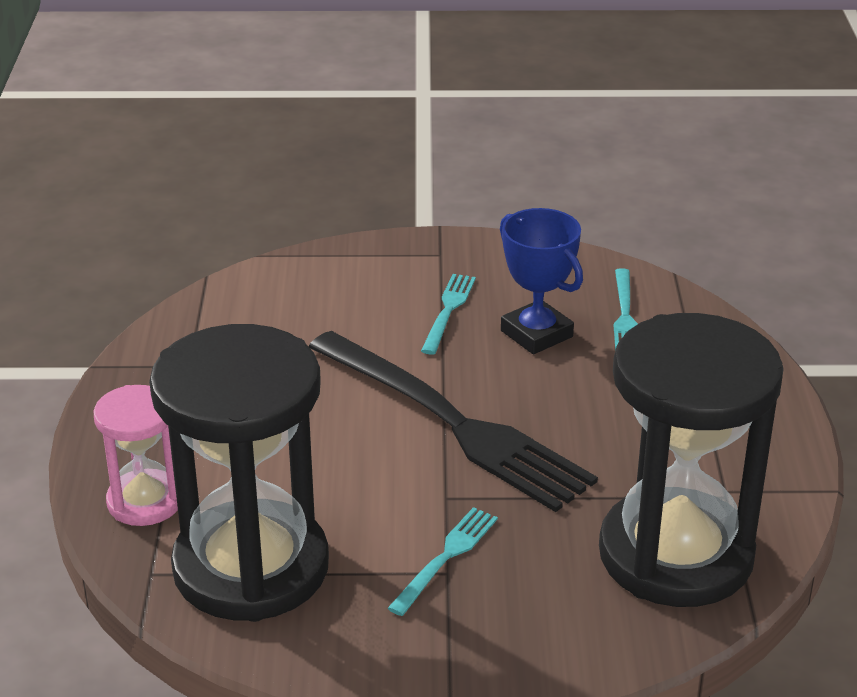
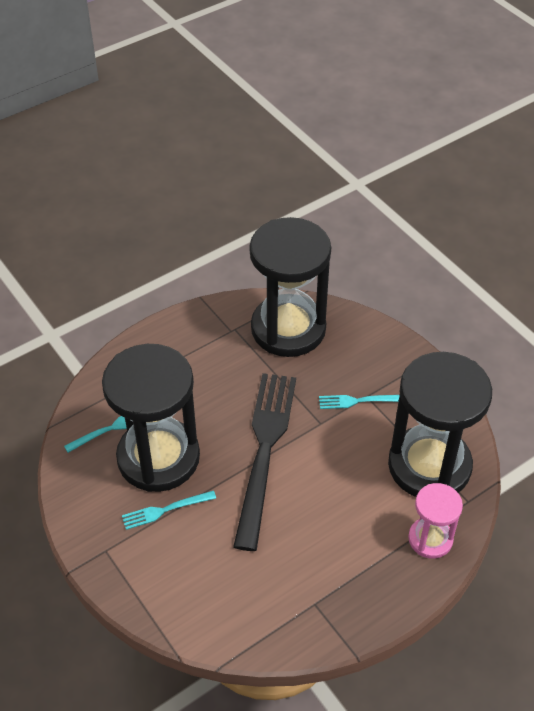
camera: 125 degrees left, 15 degrees up
blue trophy [500,208,583,354] -> black hourglass [102,344,200,492]

